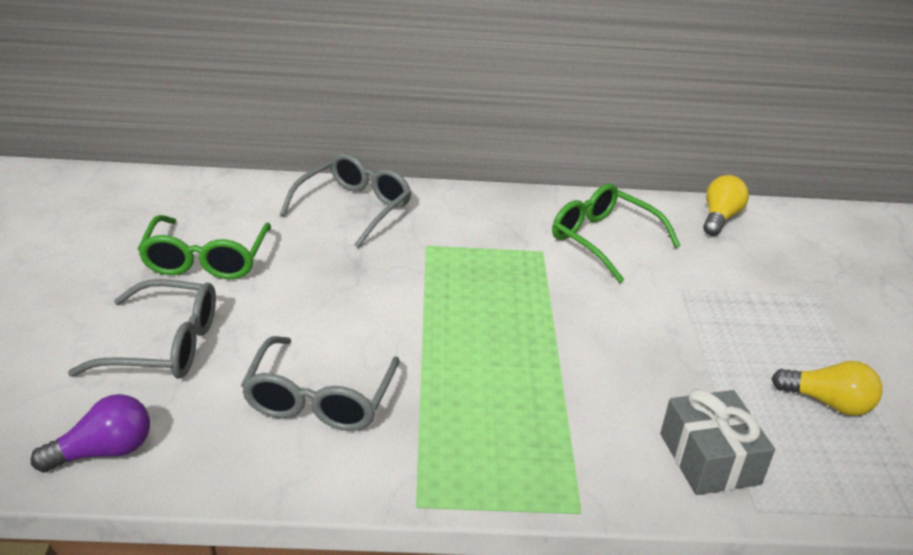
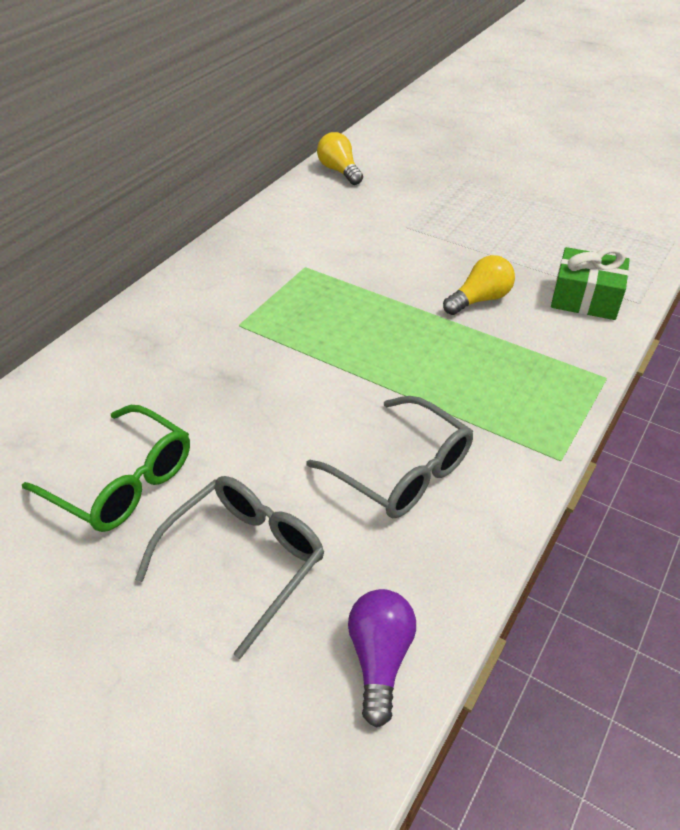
camera: 55 degrees left, 10 degrees up
grey glasses [280,153,411,248] -> none
green glasses [552,184,681,283] -> none
grey gift [660,389,775,495] -> green gift [551,247,630,320]
yellow light bulb [771,361,883,416] -> yellow light bulb moved to [443,255,515,315]

